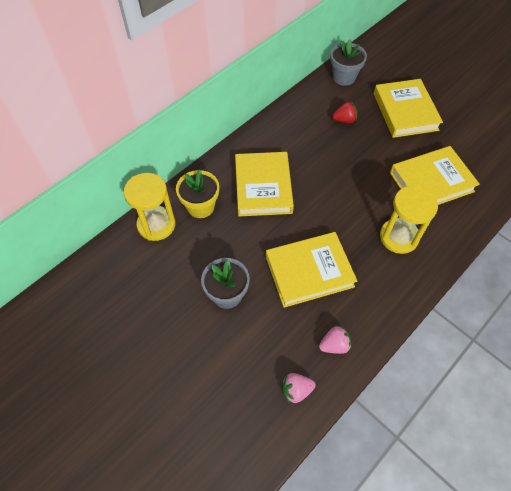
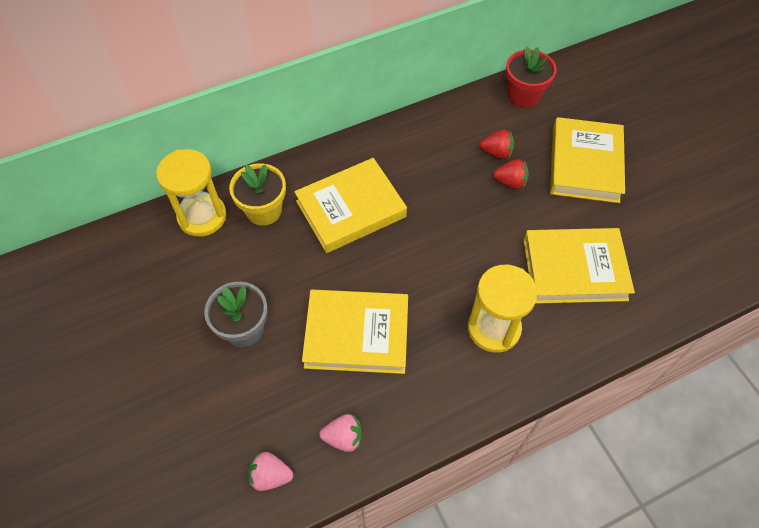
camera: 20 degrees right, 0 degrees up
yellow book [235,152,294,216] -> yellow book turned 45 degrees clockwise [294,158,407,253]
grey flower pot [330,39,367,86] -> red flower pot [506,47,557,108]
none -> red strawberry [493,159,529,189]

